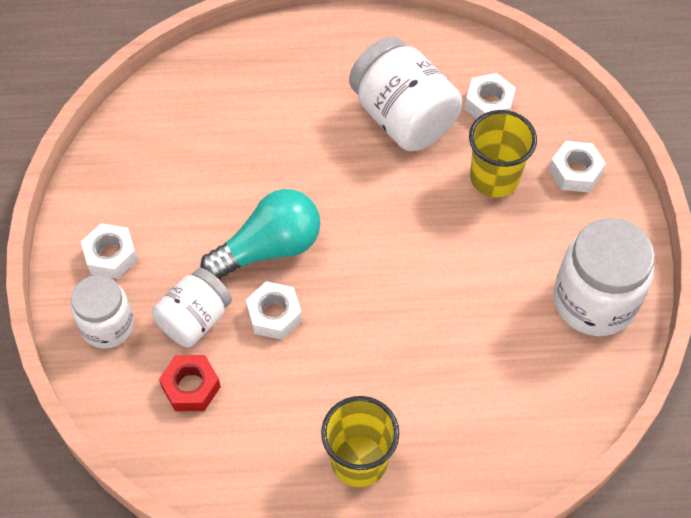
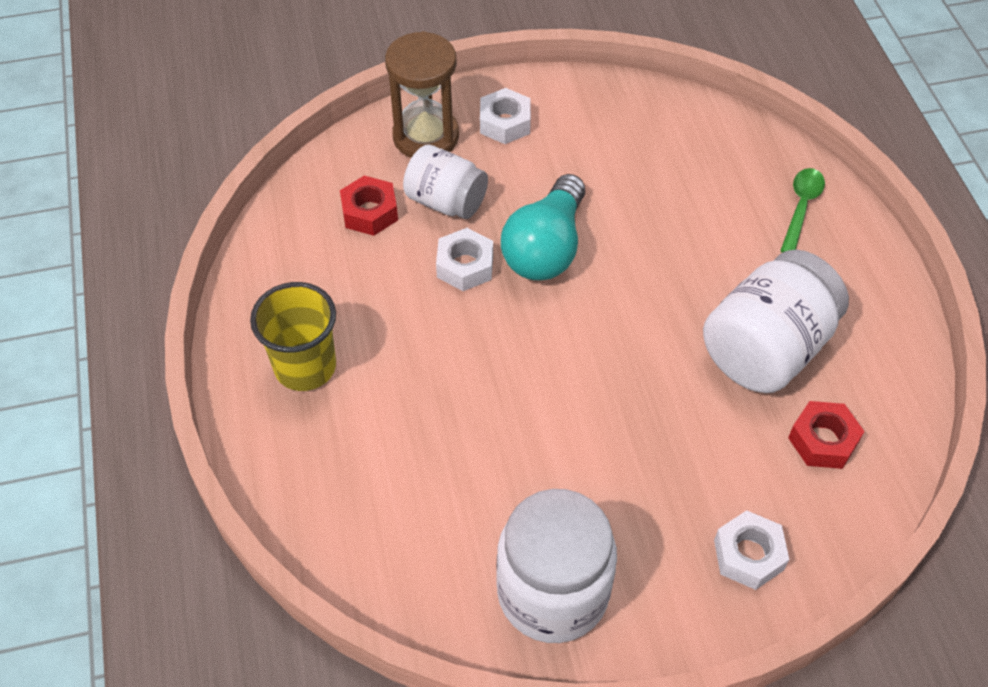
camera: 80 degrees right, 5 degrees down
white jar [71,275,134,349] -> brown hourglass [385,31,459,158]
turquoise light bulb [200,189,320,280] -> turquoise light bulb turned 60 degrees clockwise [501,174,585,280]
white nut [465,73,516,119] -> red nut [788,401,864,469]
yellow cup [469,110,537,197] -> none
none -> green spoon [780,168,825,253]

